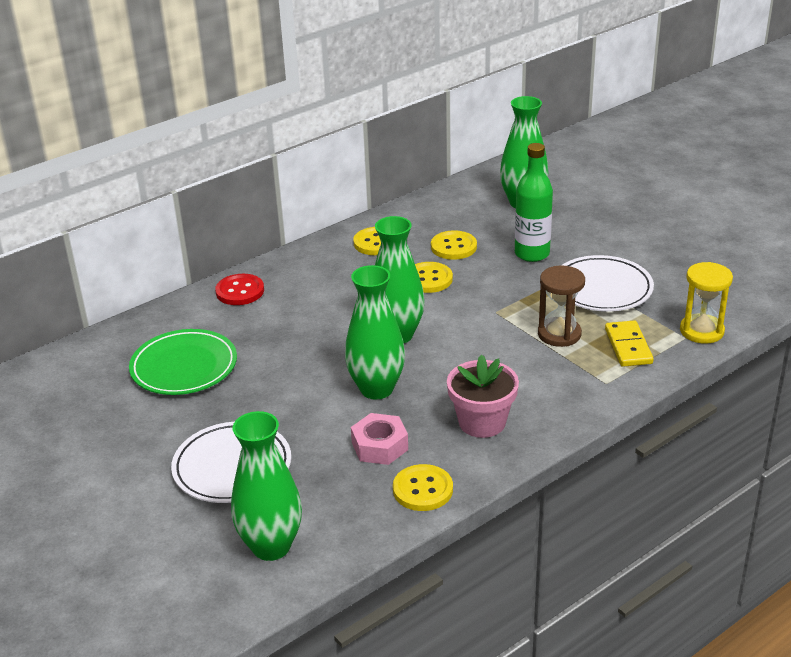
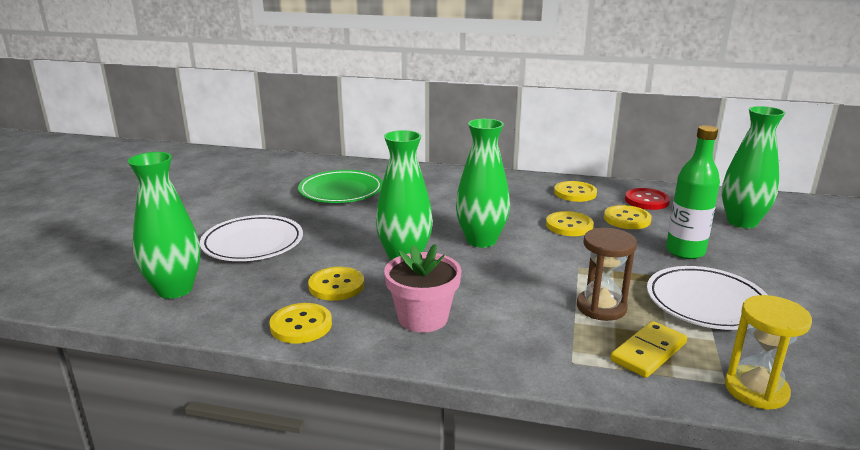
camera: 50 degrees right, 10 degrees down
red button [215,274,264,305] -> red button moved to [625,188,670,210]
pink nut [351,413,408,465] -> yellow button [308,267,364,301]

